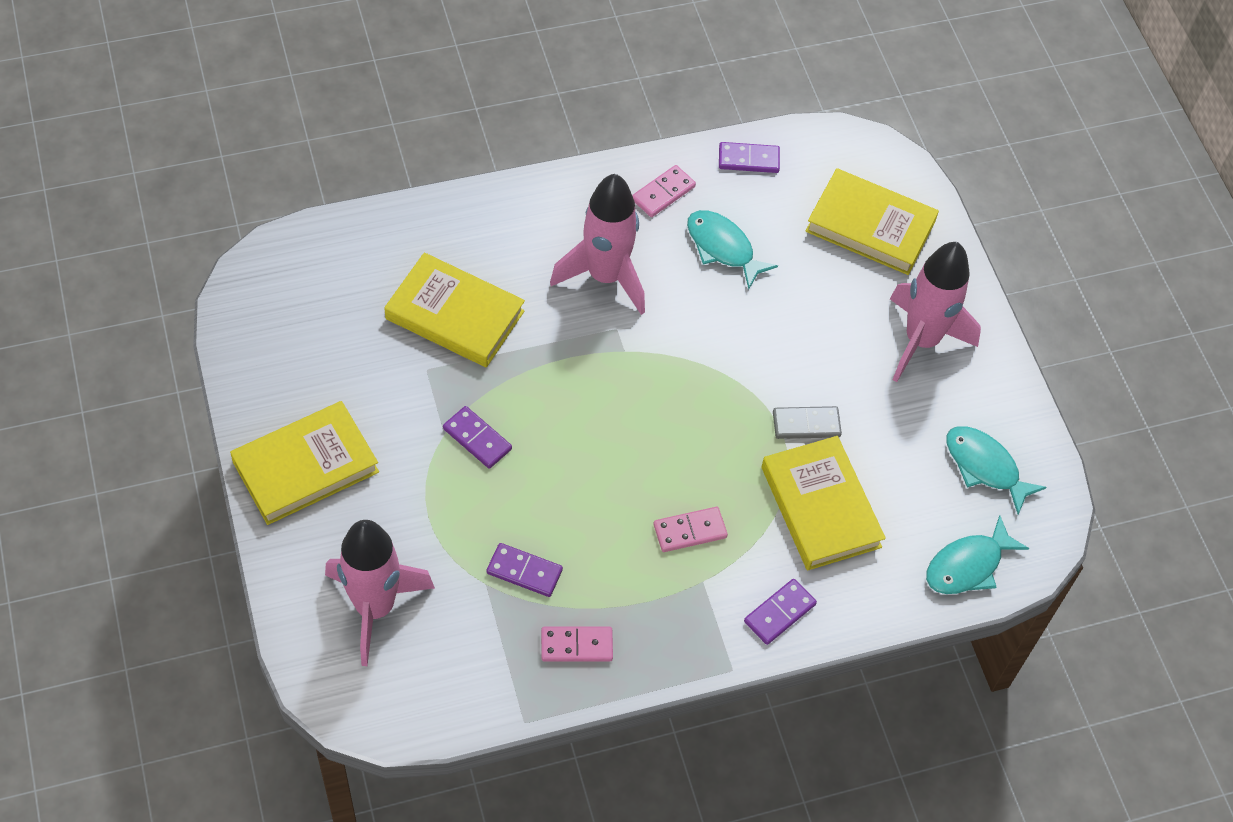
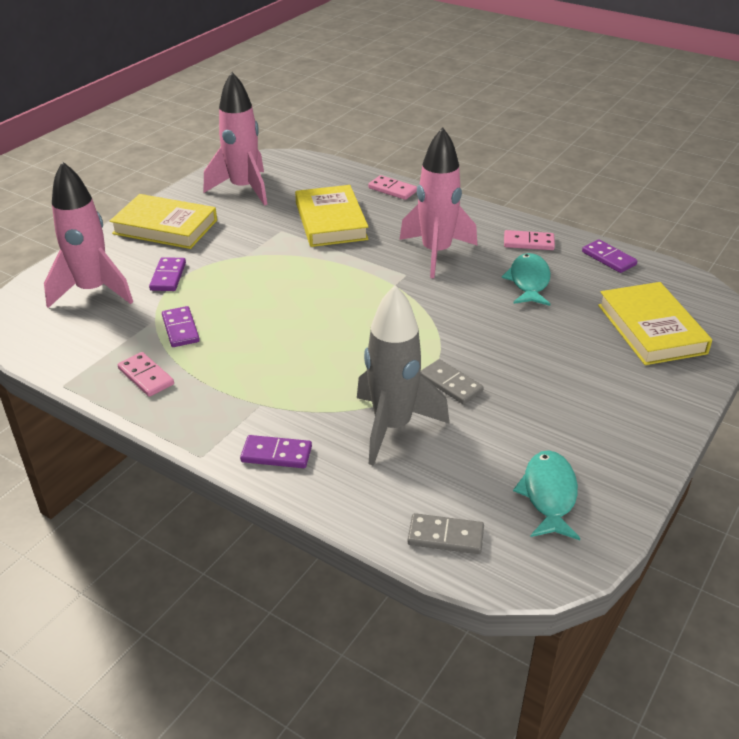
camera: 55 degrees right, 20 degrees down
purple domino [443,406,512,469] -> purple domino moved to [149,257,186,291]
pink domino [653,507,728,552] -> pink domino moved to [368,175,417,200]
yellow book [762,436,886,570] -> grey rocket [357,285,450,466]
pink rocket [890,242,981,382] -> pink rocket moved to [204,72,267,206]
turquoise fish [926,515,1029,594] -> grey domino [408,513,484,554]

